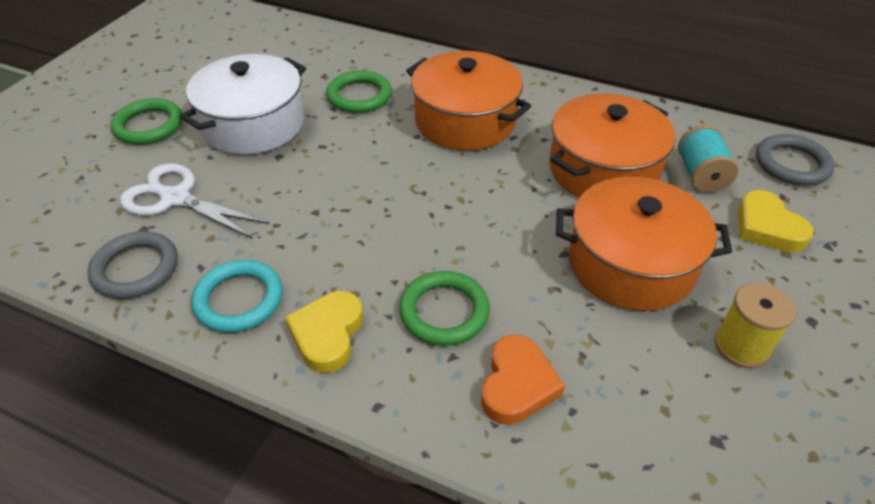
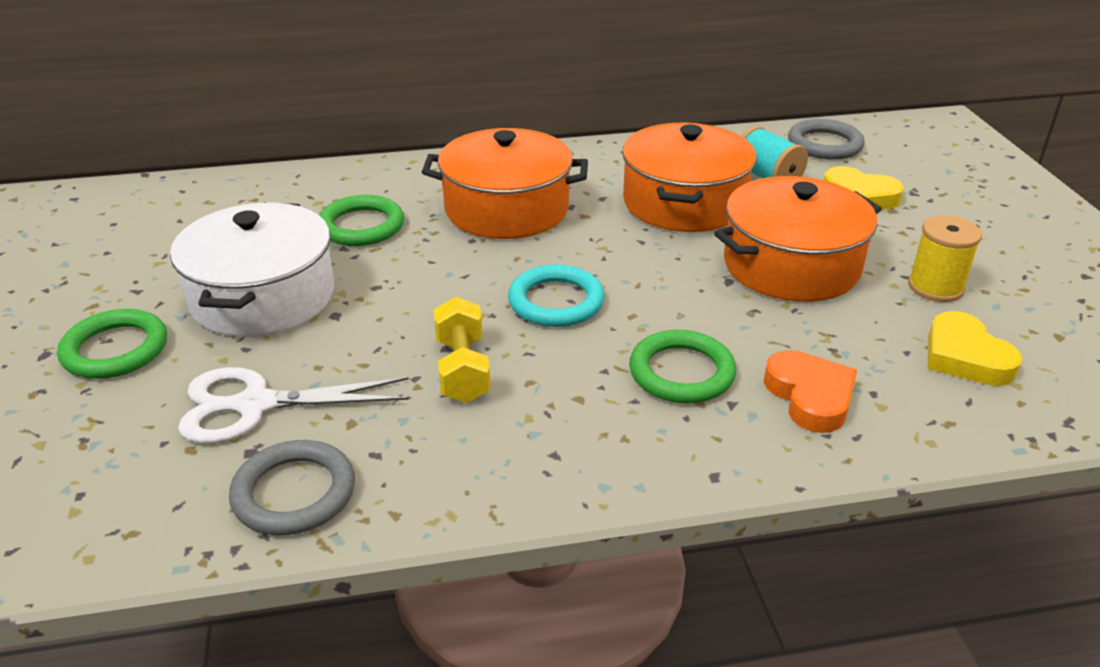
camera: 35 degrees left, 10 degrees down
turquoise ring [191,260,282,333] -> turquoise ring moved to [508,265,605,327]
yellow heart [285,291,363,373] -> yellow heart moved to [928,311,1023,386]
none -> yellow dumbbell [433,297,491,403]

